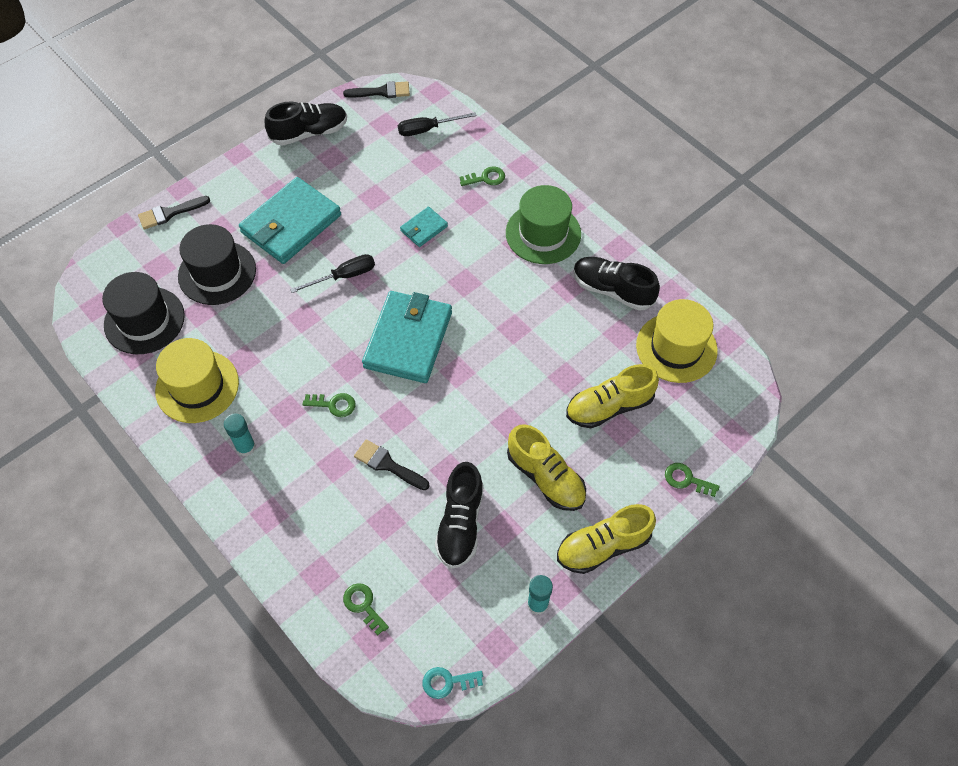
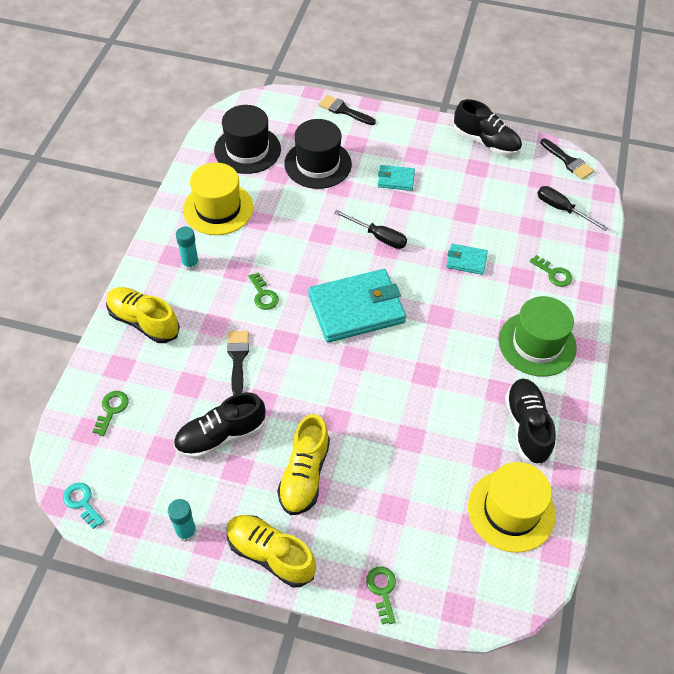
camera: 55 degrees right, 5 degrees down
turquoise wallet [239,177,341,264] -> turquoise wallet [378,165,415,191], size x0.47
yellow shoe [566,364,659,428] -> yellow shoe moved to [106,287,180,343]

